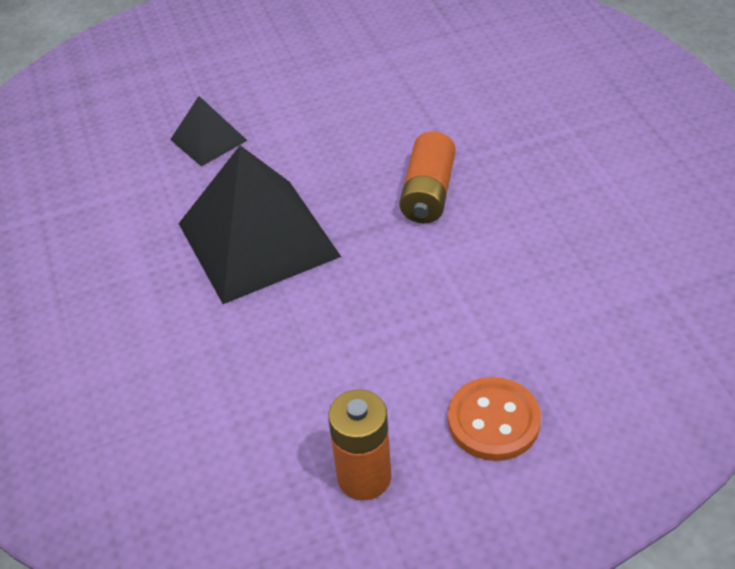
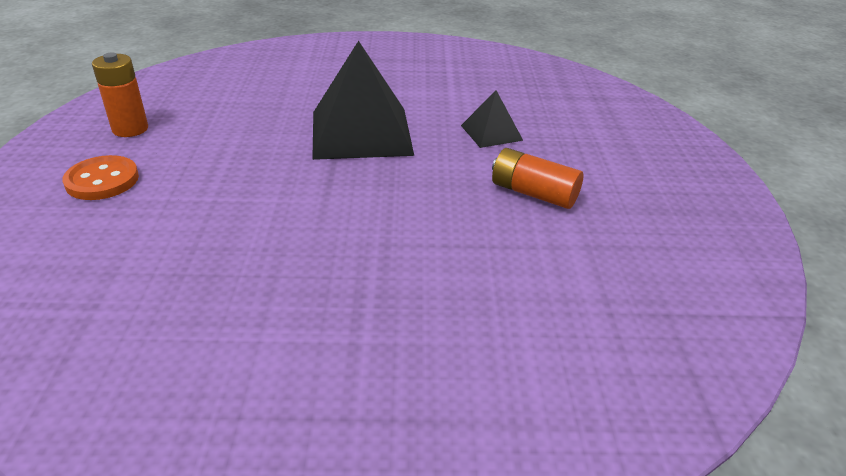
camera: 105 degrees right, 10 degrees down
orange battery [399,131,456,223] -> orange battery moved to [492,148,583,209]

